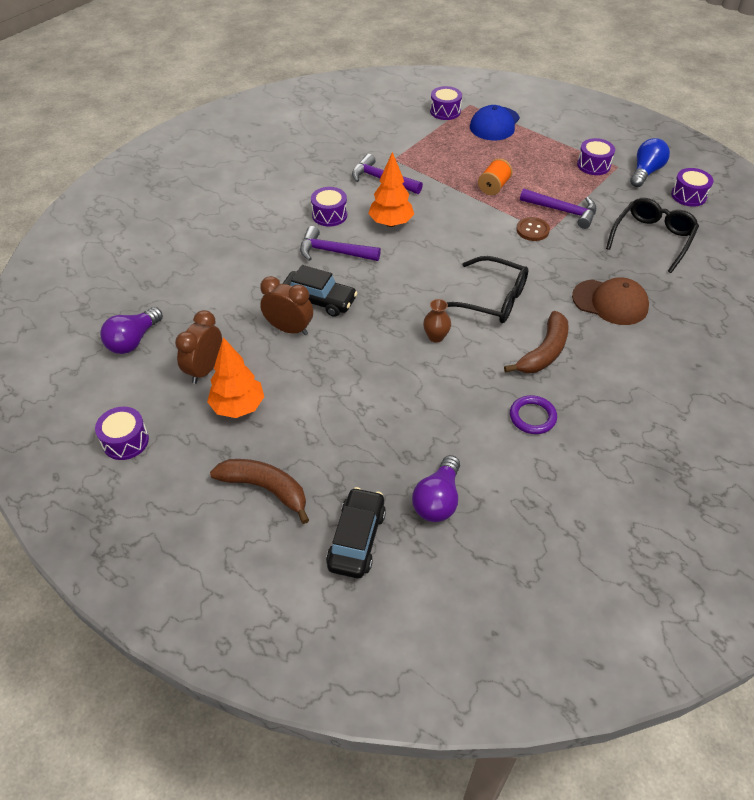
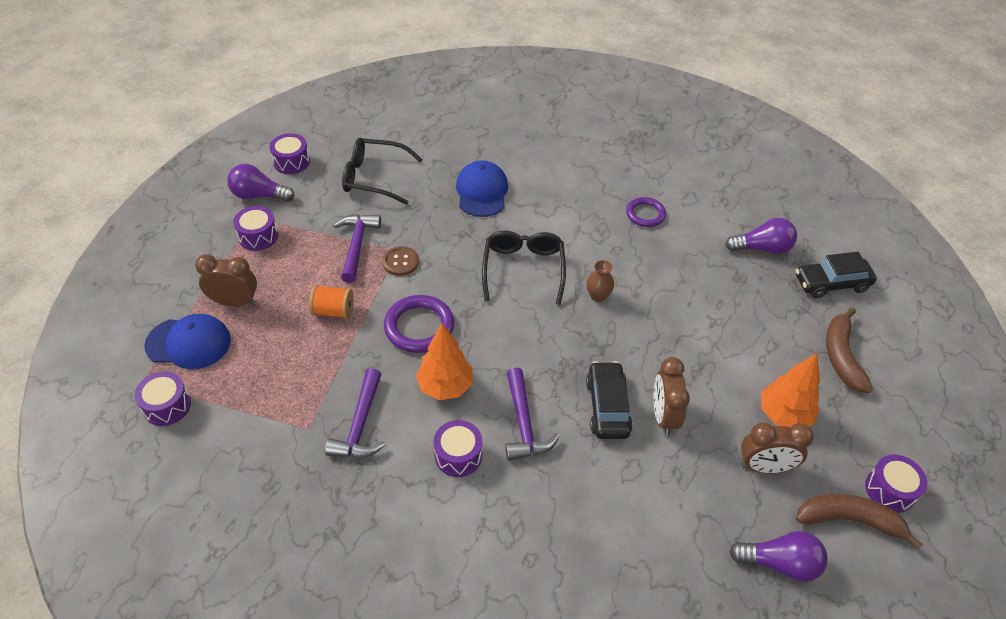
camera: 115 degrees left, 0 degrees up
brown banana [504,311,569,373] -> brown banana moved to [796,494,923,550]
brown cap [572,277,649,325] -> blue cap [456,160,508,217]
blue light bulb [630,138,670,187] -> purple light bulb [227,164,295,202]
none -> brown clock [195,254,257,307]
none -> purple ring [384,295,454,353]

